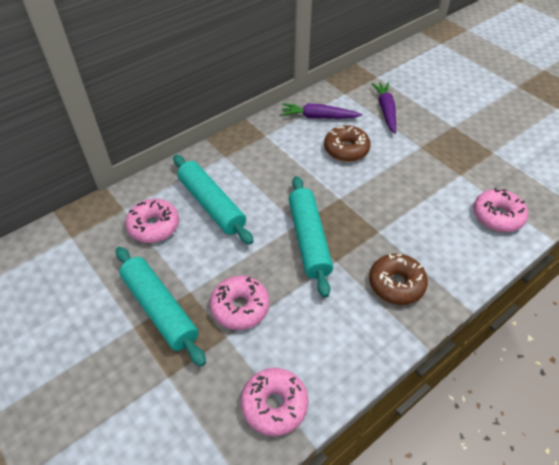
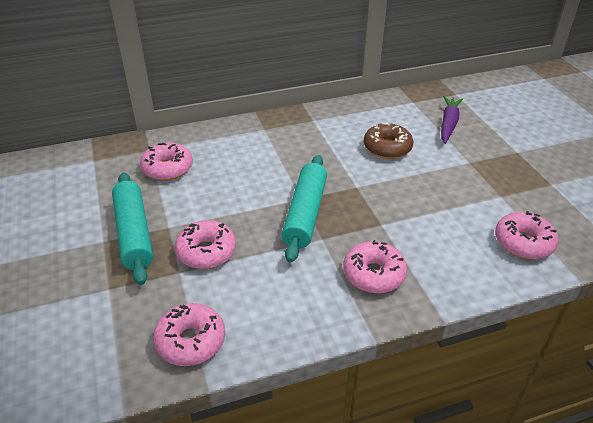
camera: 20 degrees right, 10 degrees down
turquoise rolling pin [173,155,253,245] -> none
purple carrot [281,103,362,119] -> none
brown donut [369,254,428,305] -> pink donut [343,240,407,293]

